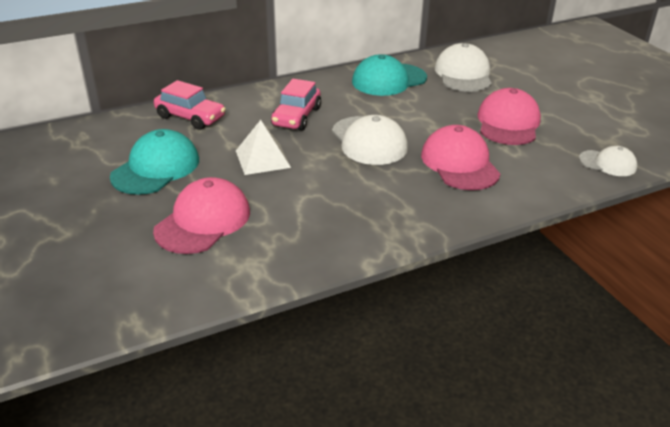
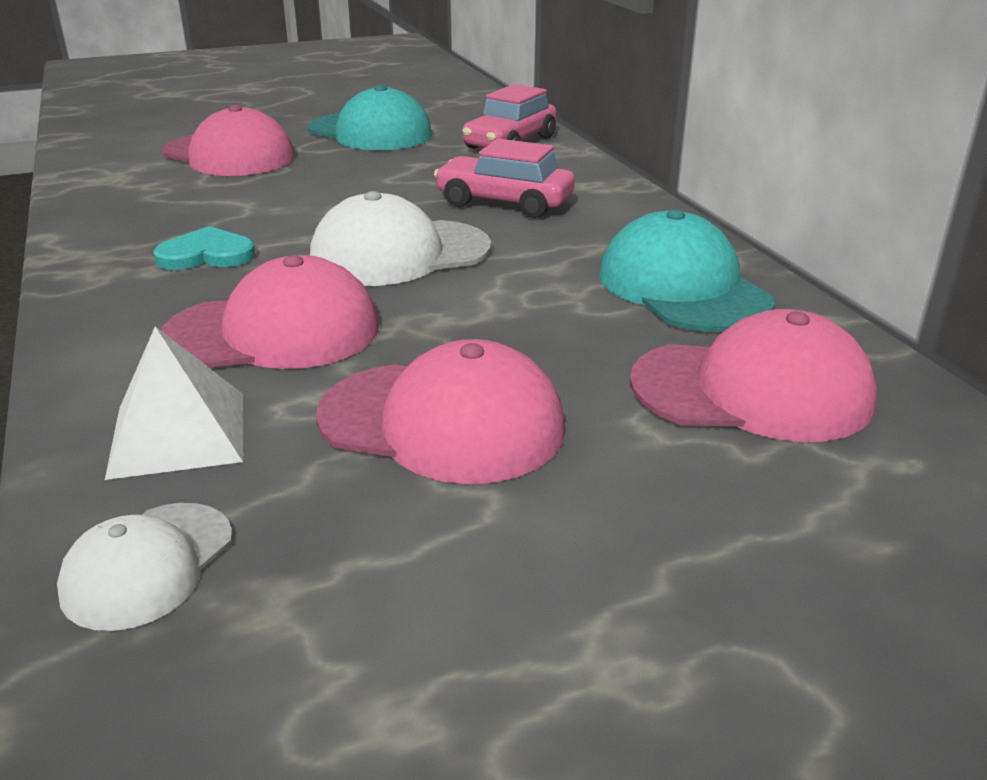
camera: 95 degrees right, 5 degrees down
white pyramid [236,120,291,175] -> white pyramid moved to [105,326,243,480]
white cap [435,43,492,92] -> pink cap [630,309,877,442]
none -> turquoise heart [153,226,255,270]

